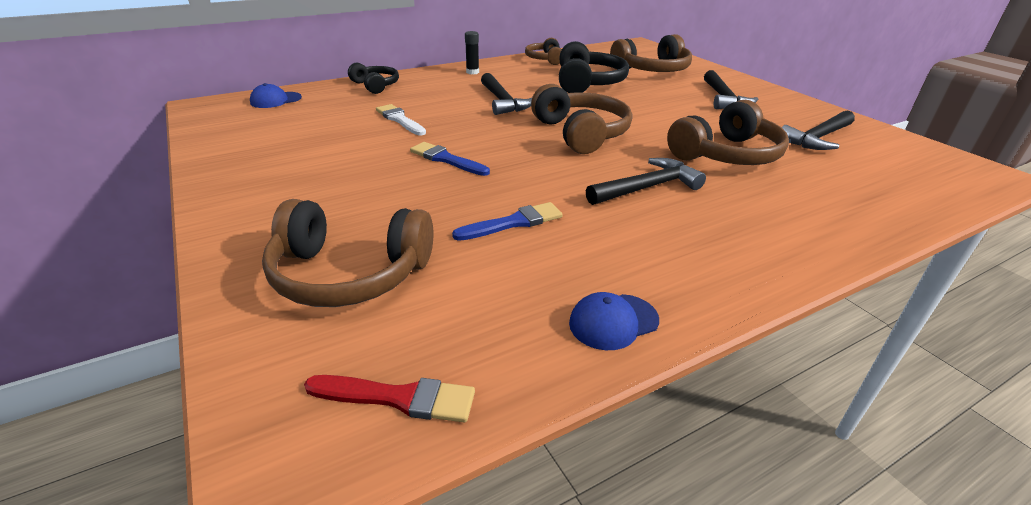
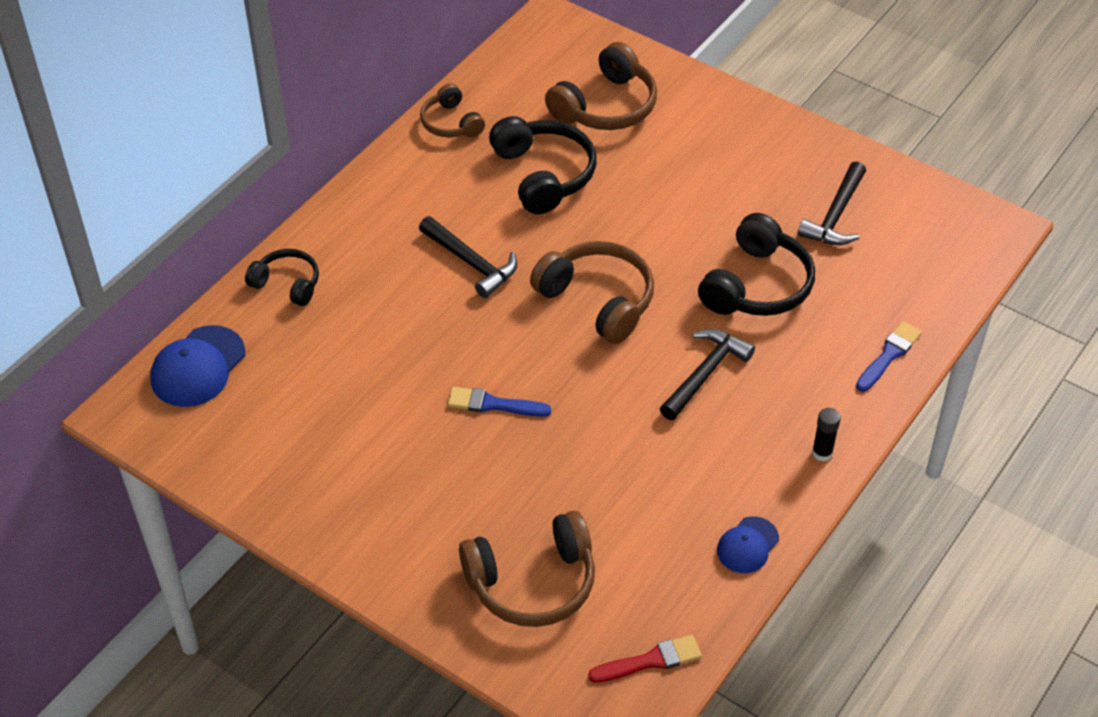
camera: 25 degrees left, 15 degrees up
blue cap [250,83,302,108] -> blue cap [150,325,245,407], size x1.63
white brush [376,104,426,135] -> none
blue brush [452,202,563,241] -> blue brush moved to [856,322,922,392]
black glue stick [465,31,479,74] -> black glue stick moved to [812,408,841,461]
brown headphones [667,100,789,165] -> black headphones [698,213,815,316]
black hammer [704,70,759,109] -> none

